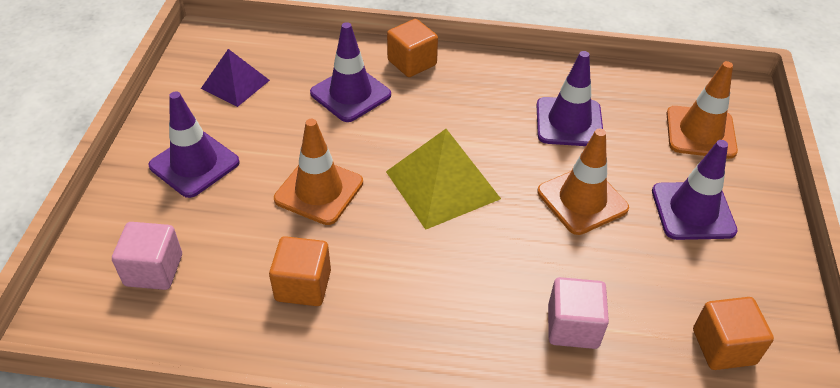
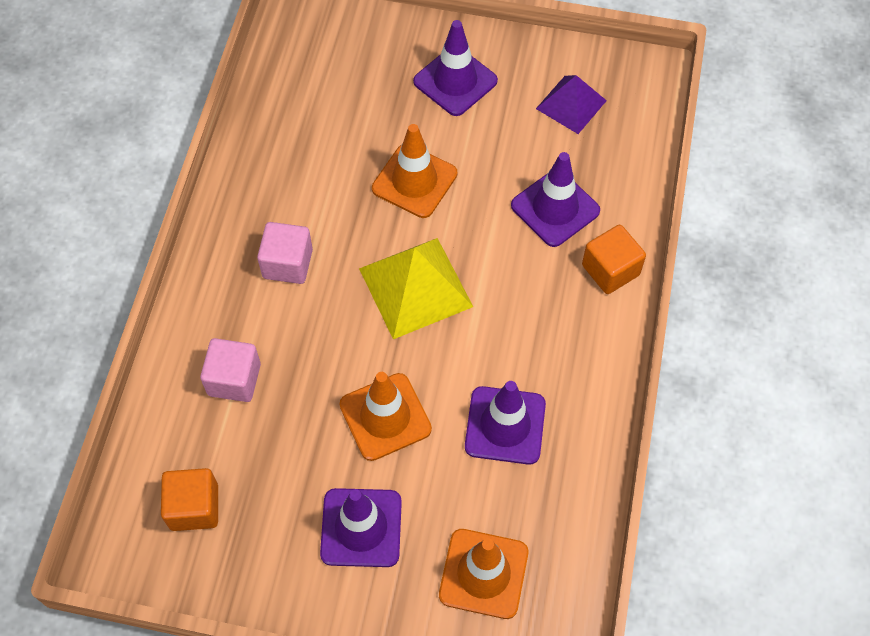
camera: 95 degrees right, 15 degrees up
pink cube [112,222,182,290] -> pink cube moved to [257,222,313,284]
orange cube [269,236,331,306] -> none

